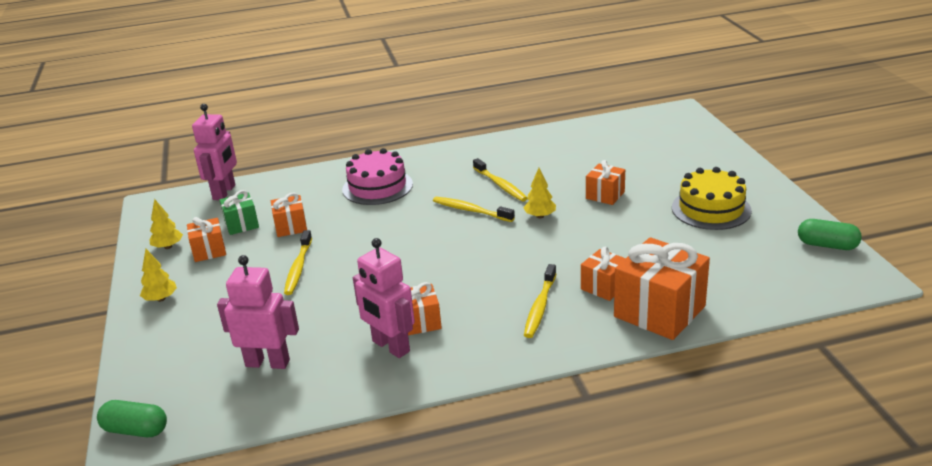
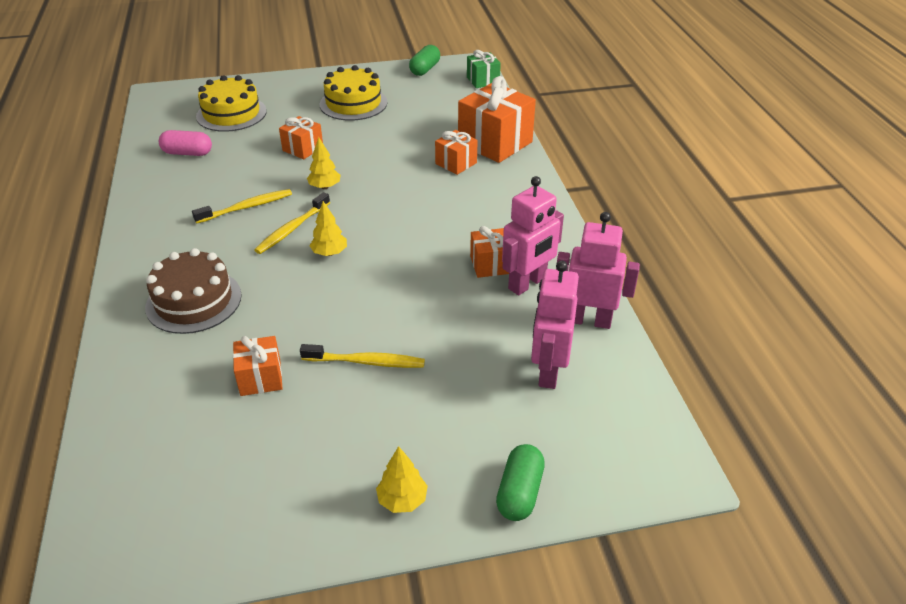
camera: 90 degrees left, 10 degrees up
green capsule [97,400,167,437] -> green capsule moved to [496,444,545,521]
yellow tree [149,199,183,249] -> yellow tree moved to [310,201,347,256]
orange gift [187,217,226,262] -> none
pink robot [192,104,237,200] -> pink robot moved to [556,212,640,329]
green gift [220,190,259,235] -> green gift moved to [467,50,501,88]
pink cake [342,148,413,205] -> brown cake [145,248,242,334]
yellow toothbrush [524,264,557,338] -> none
none -> pink capsule [159,130,212,156]
none -> yellow cake [196,75,267,132]

